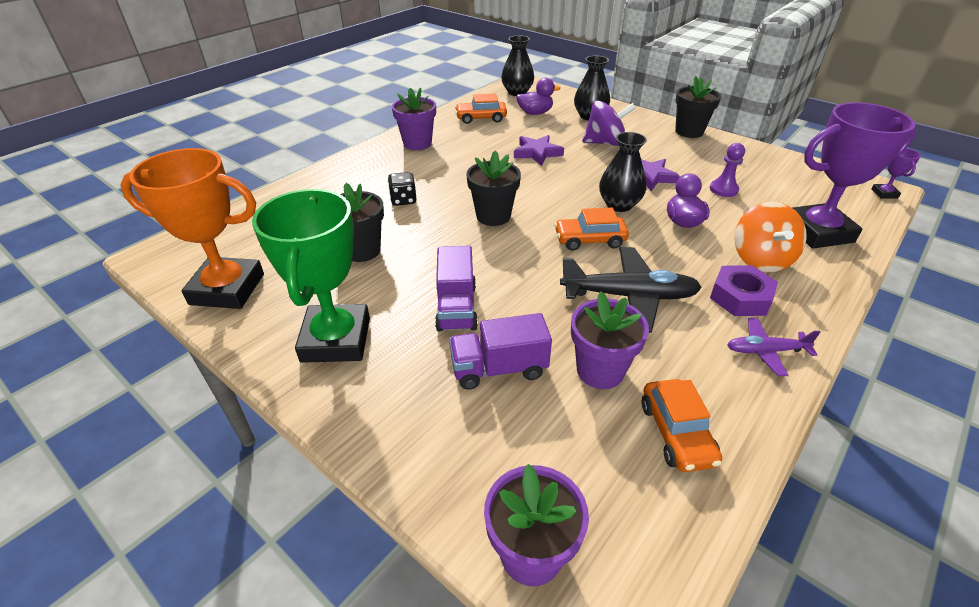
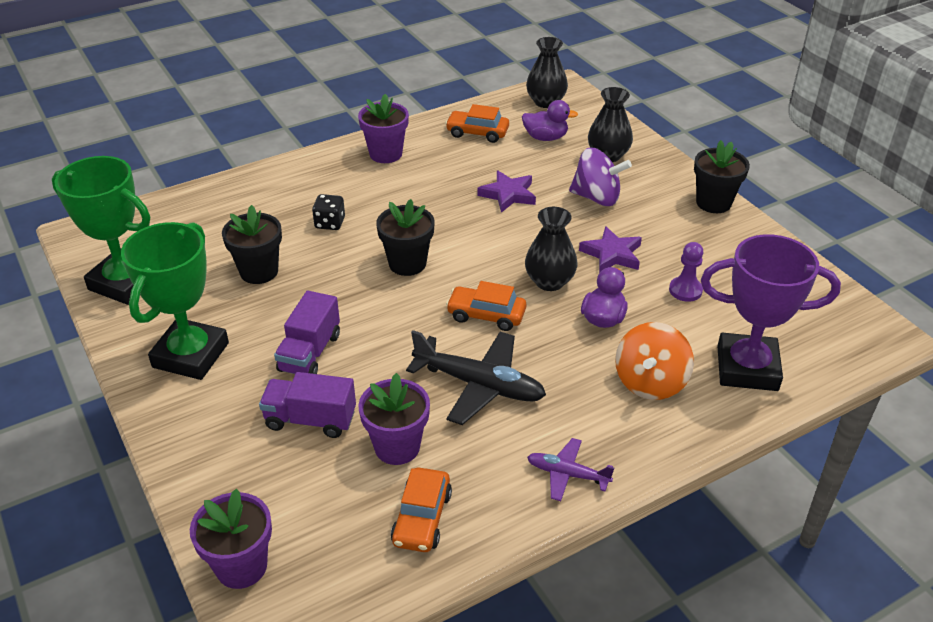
camera: 20 degrees right, 0 degrees up
orange trophy [120,148,264,309] -> green trophy [52,156,150,305]
purple nut [710,265,778,316] -> none
purple trophy [871,148,921,199] -> none

